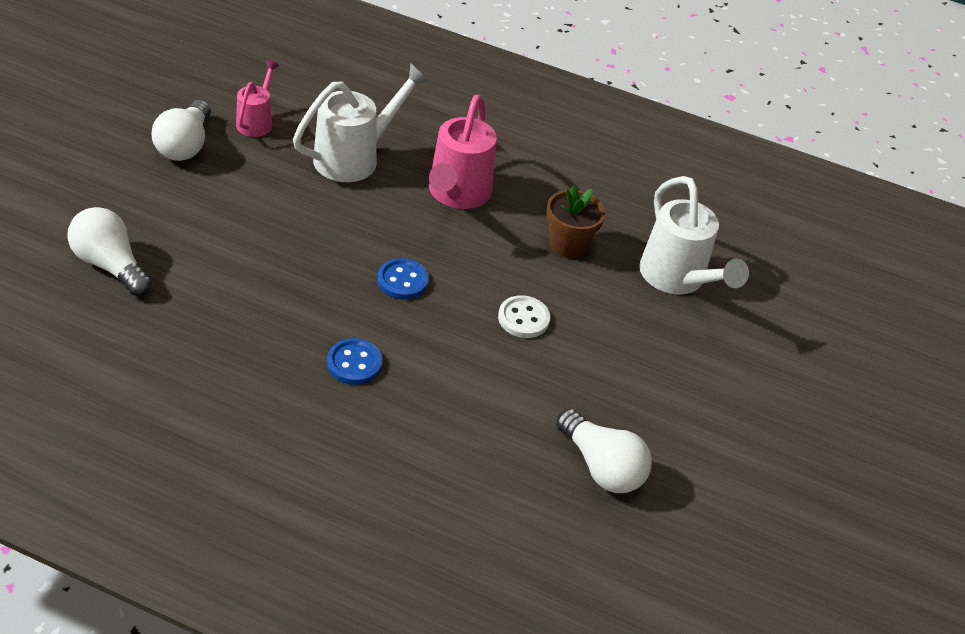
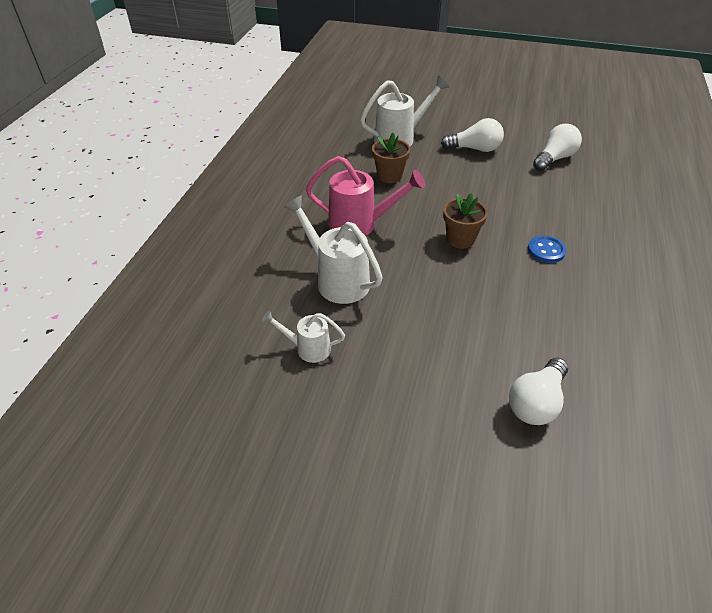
camera: 90 degrees left, 0 degrees up
white light bulb [151,100,211,161] -> white light bulb moved to [441,118,504,152]
pink watering can [236,60,279,137] -> white watering can [262,310,345,363]
blue button [377,258,429,300] -> brown flower pot [443,193,488,249]
white button [498,295,550,338] -> none

